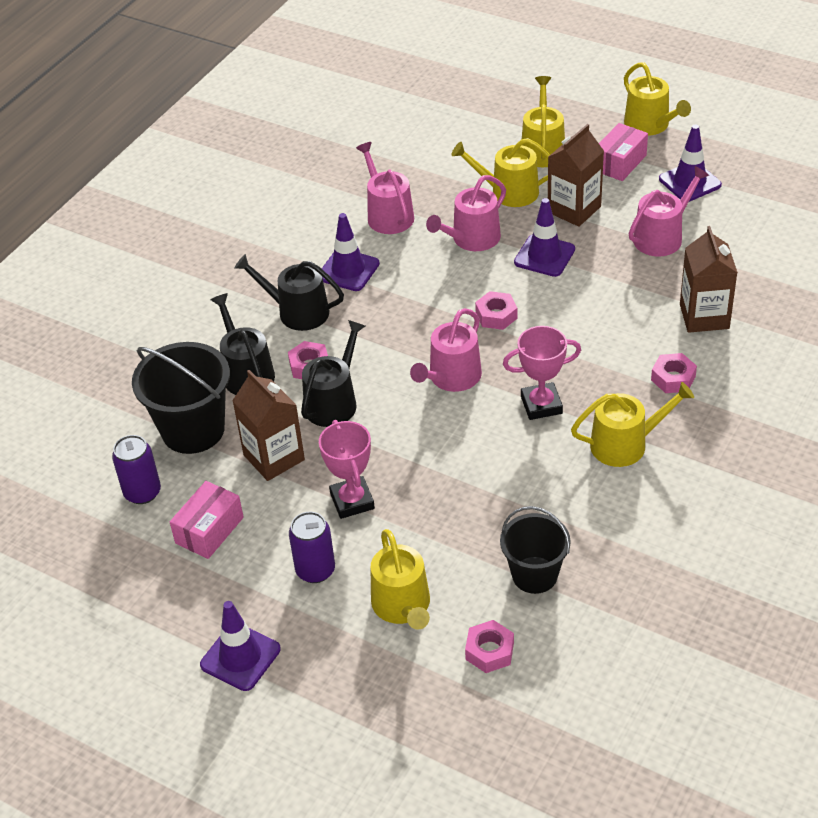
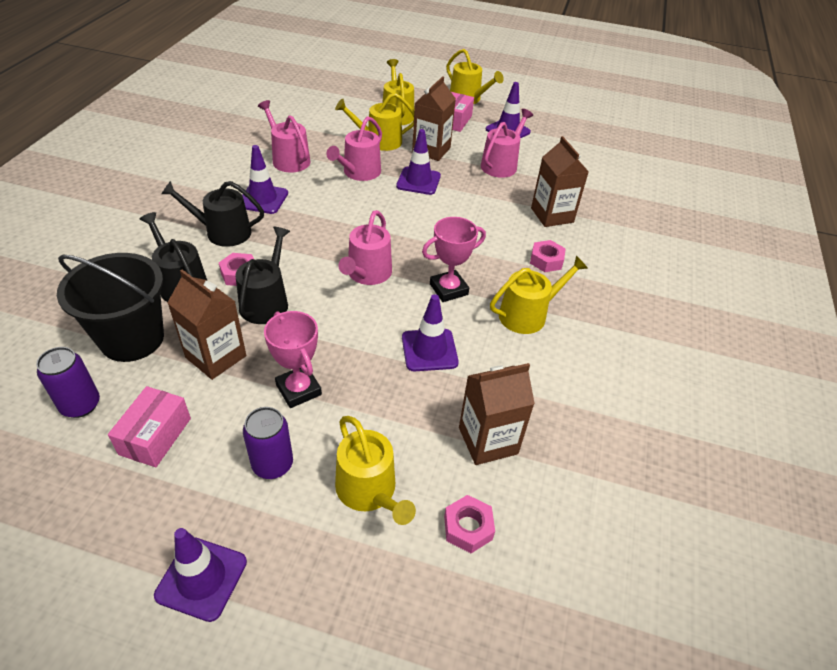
camera: 20 degrees left, 0 degrees up
pink nut [475,291,517,330] -> none
black bucket [500,506,571,594] -> brown carton [459,363,535,465]
none -> purple traffic cone [402,294,459,372]

